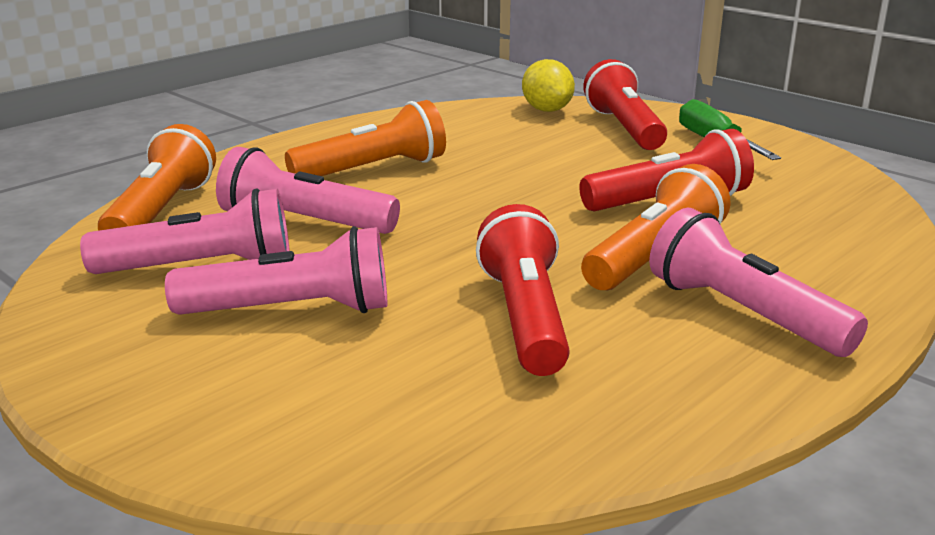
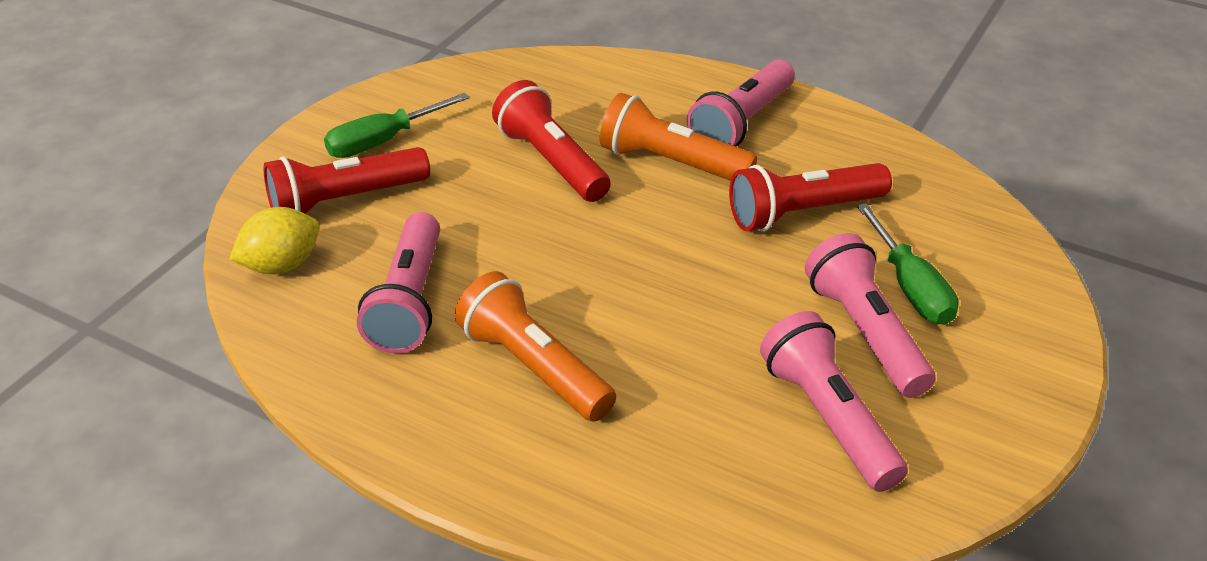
camera: 105 degrees left, 15 degrees up
orange flashlight [98,124,216,231] -> none
pink flashlight [216,147,400,234] -> pink flashlight moved to [357,212,440,354]
none -> green screwdriver [857,203,959,325]

